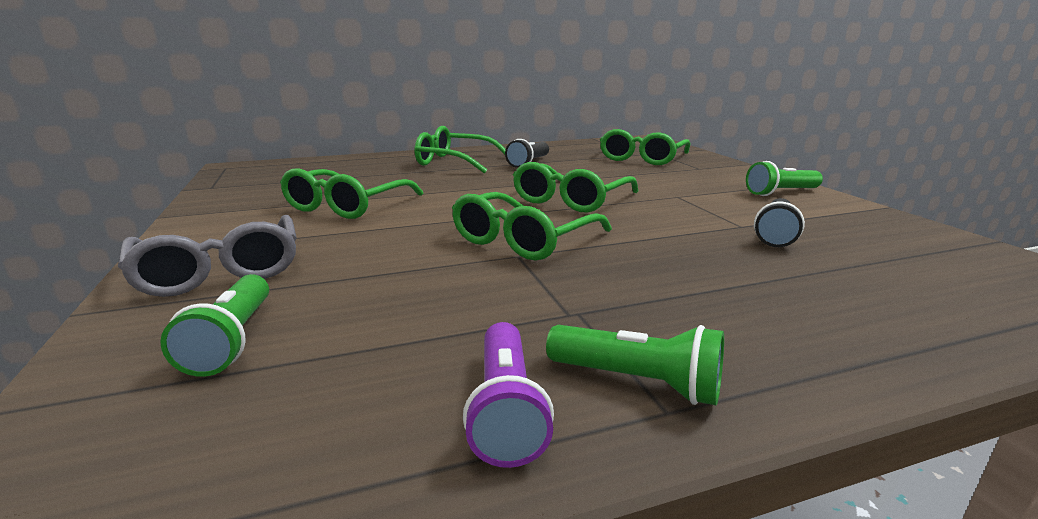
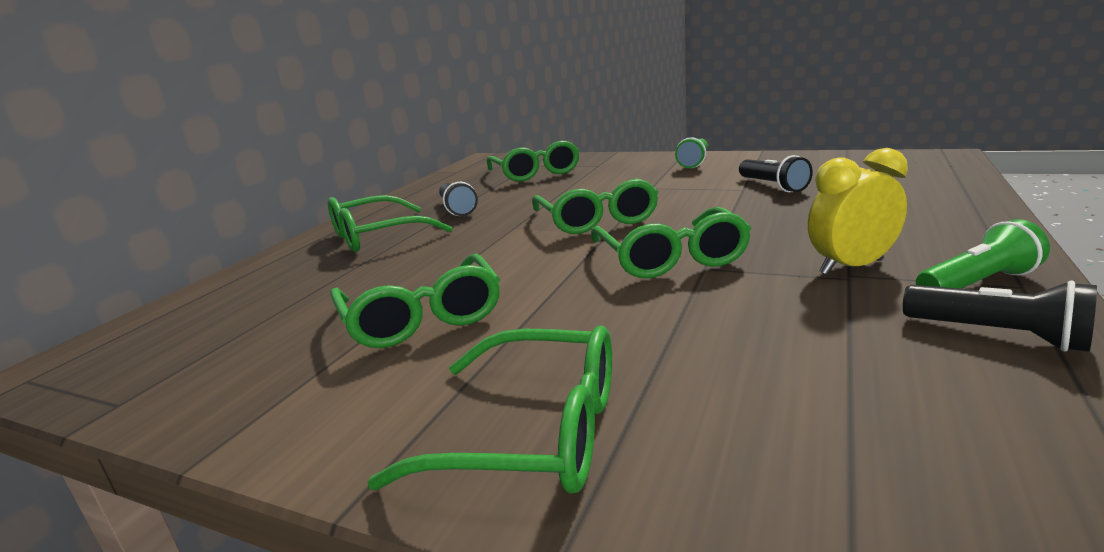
camera: 45 degrees left, 0 degrees up
grey glasses [118,215,297,297] -> green glasses [367,325,612,494]
green flashlight [160,274,269,377] -> none
purple flashlight [463,322,554,468] -> black flashlight [903,280,1097,352]
none -> yellow clock [808,148,908,275]

